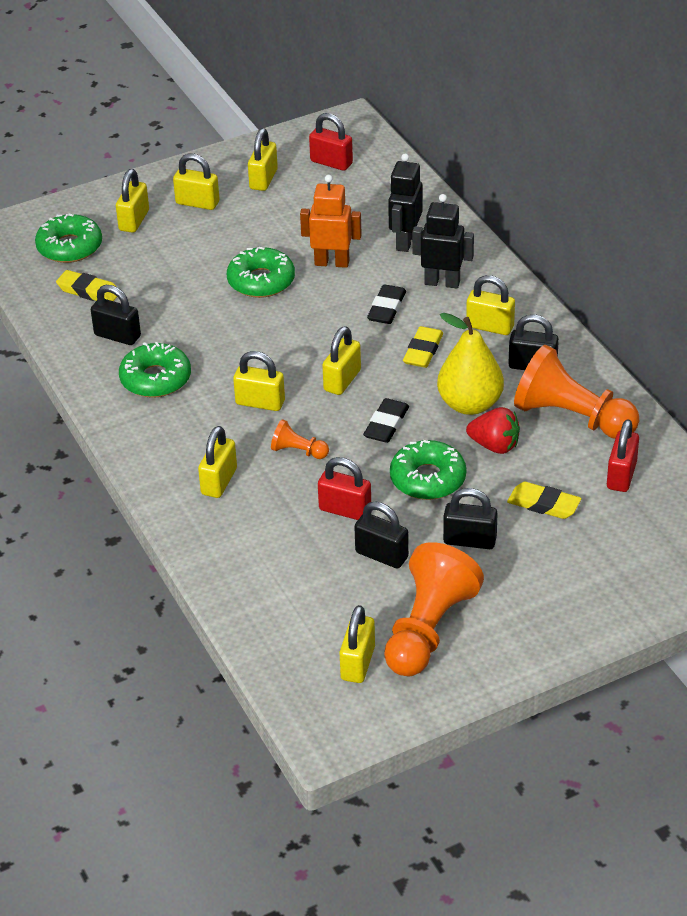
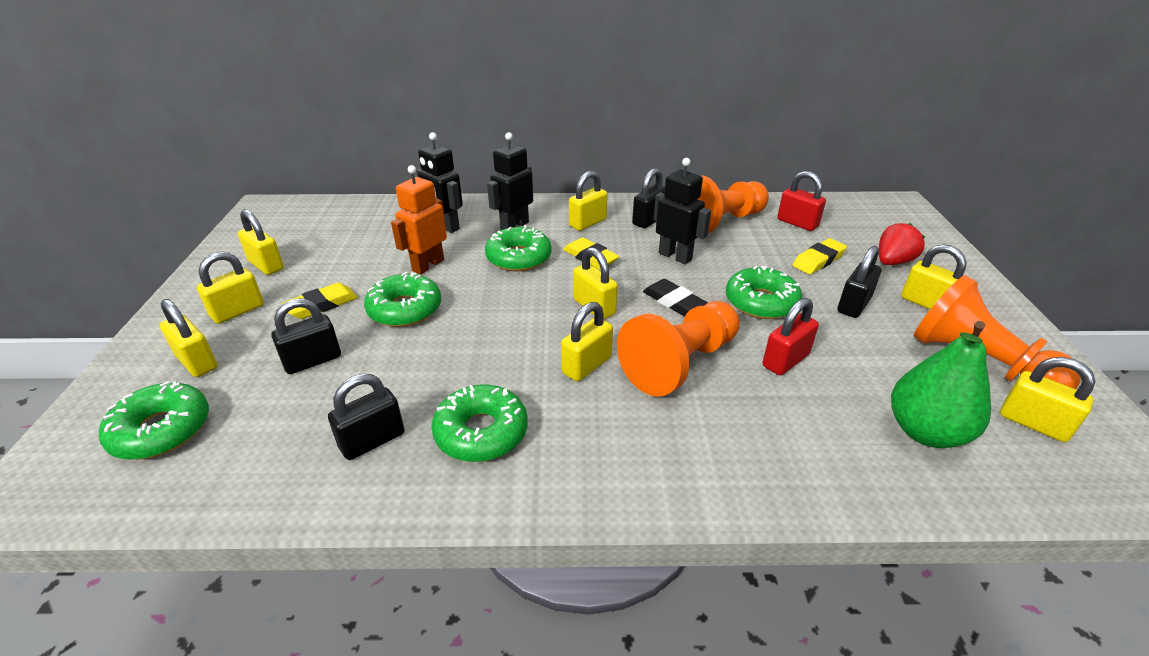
camera: 65 degrees left, 5 degrees down
yellow eraser [56,270,117,301] -> yellow eraser moved to [282,283,358,319]
yellow padlock [198,426,237,498] -> yellow padlock moved to [901,244,967,309]
orange pawn [271,419,329,459] -> orange pawn [617,301,740,397], size x2.17
red padlock [309,113,353,171] -> none
black padlock [354,502,409,568] -> black padlock moved to [271,298,341,374]
black eraser [367,284,406,324] -> green donut [485,225,552,271]
yellow pear [437,313,504,415] -> black robot [654,158,711,264]
red strawberry [466,407,520,454] -> red strawberry moved to [879,223,925,265]
none -> green pear [891,321,991,448]

